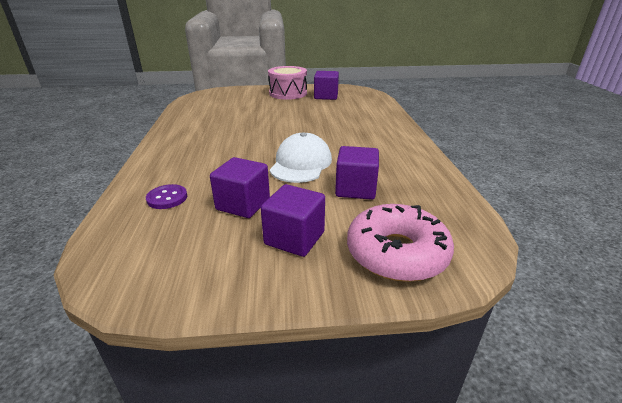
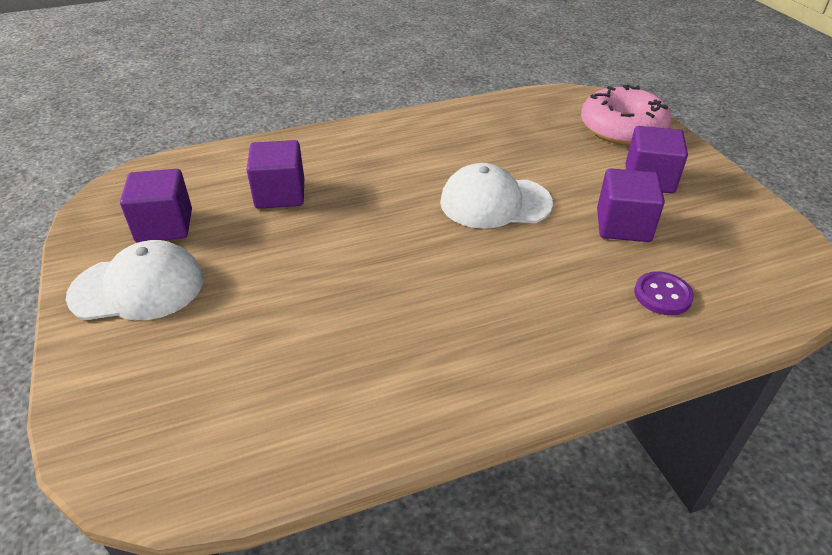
camera: 105 degrees left, 10 degrees up
pink drum [268,66,307,100] -> white cap [66,240,204,320]
purple cube [335,146,379,200] -> purple cube moved to [246,140,304,209]

